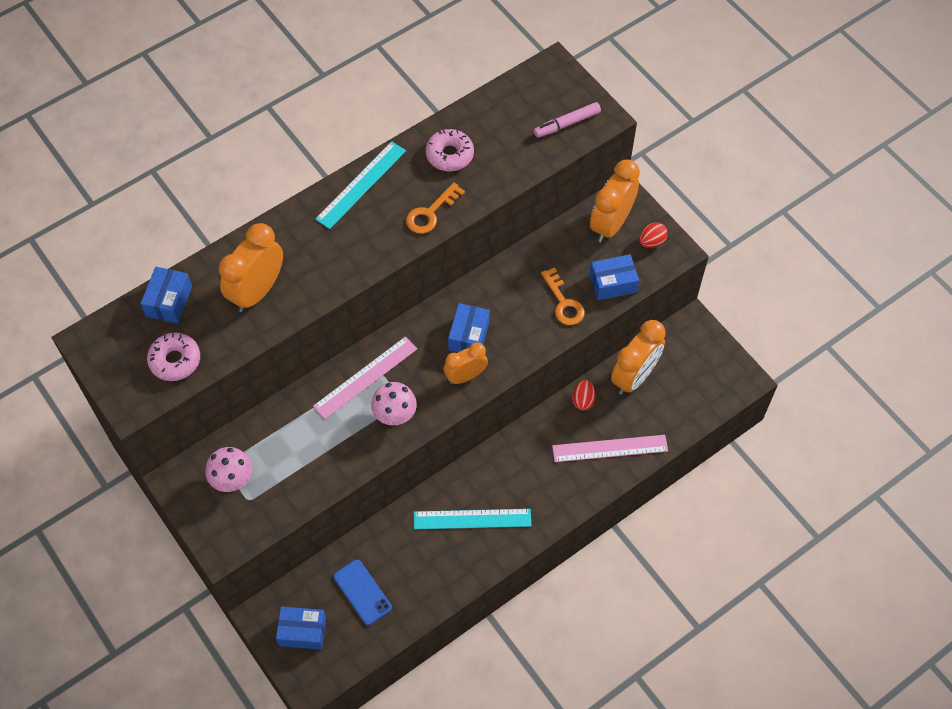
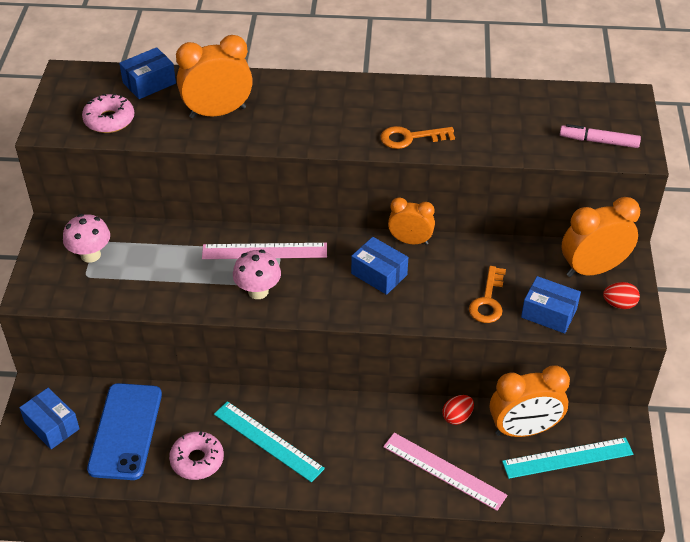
camera: 40 degrees right, 15 degrees down
turquoise ruler [315,141,406,229] -> turquoise ruler moved to [502,437,633,479]
blue phone [334,559,392,625] -> blue phone [87,383,162,480], size x1.60
pink donut [426,129,474,171] -> pink donut moved to [169,431,224,480]
orange clock [444,342,488,384] -> orange clock moved to [388,197,435,245]
blue box [448,303,490,352] -> blue box turned 75 degrees clockwise [351,237,408,295]

